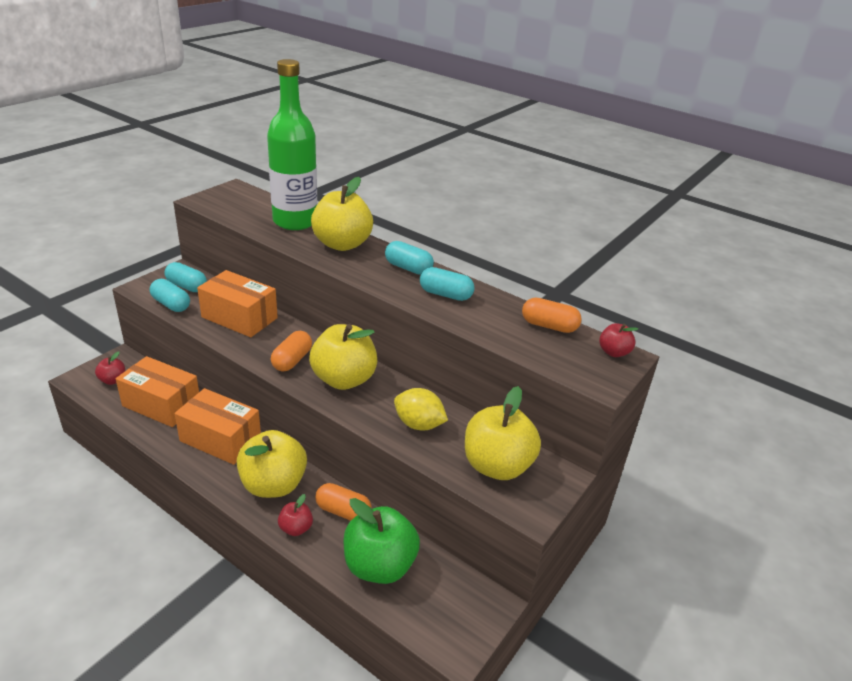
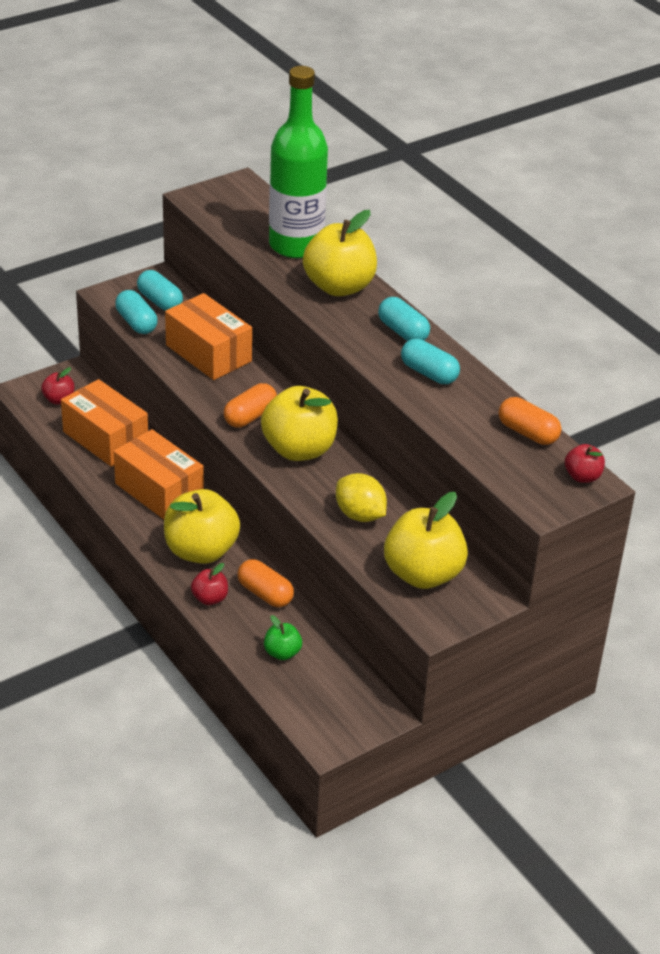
camera: 20 degrees right, 5 degrees up
green apple [343,498,420,584] -> green apple [264,615,302,660], size x0.48

